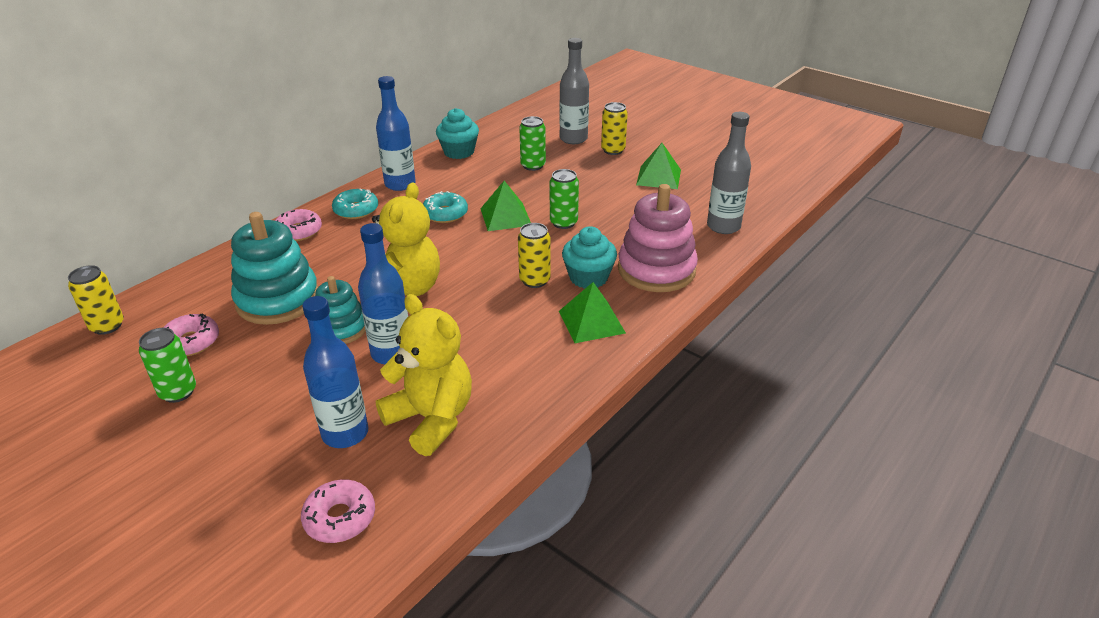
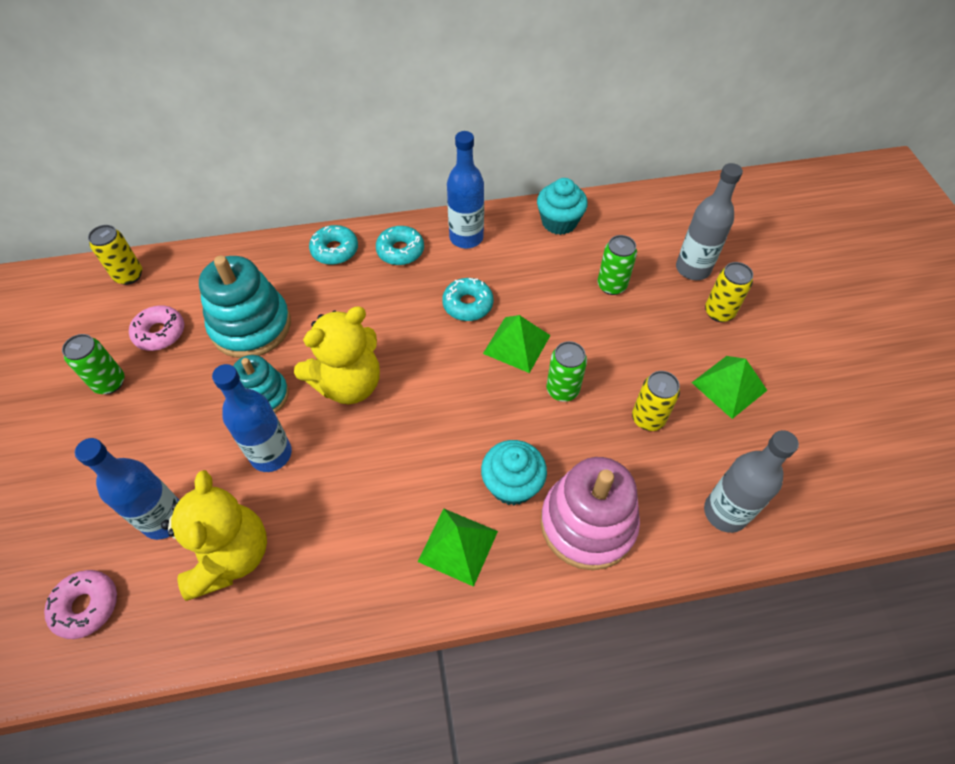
camera: 40 degrees right, 20 degrees up
pink donut [275,209,322,241] -> turquoise donut [309,225,358,265]
yellow can [518,223,551,288] -> yellow can moved to [632,371,680,431]

